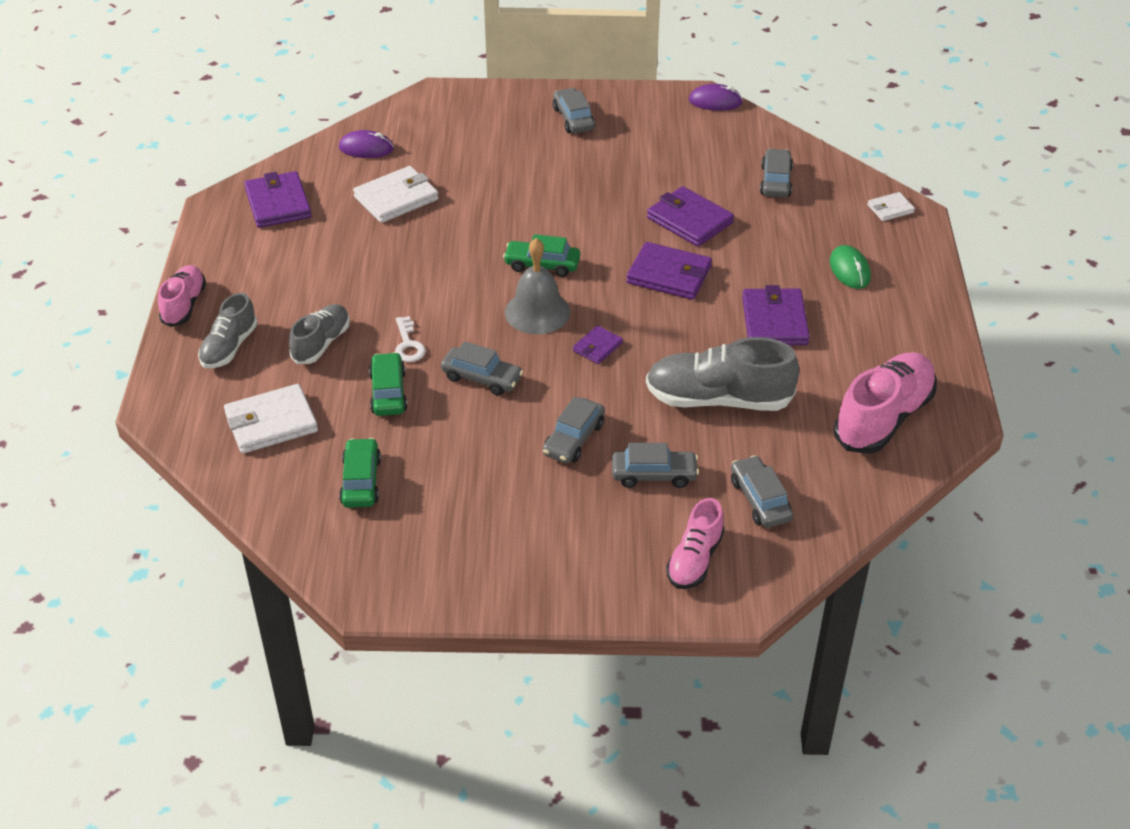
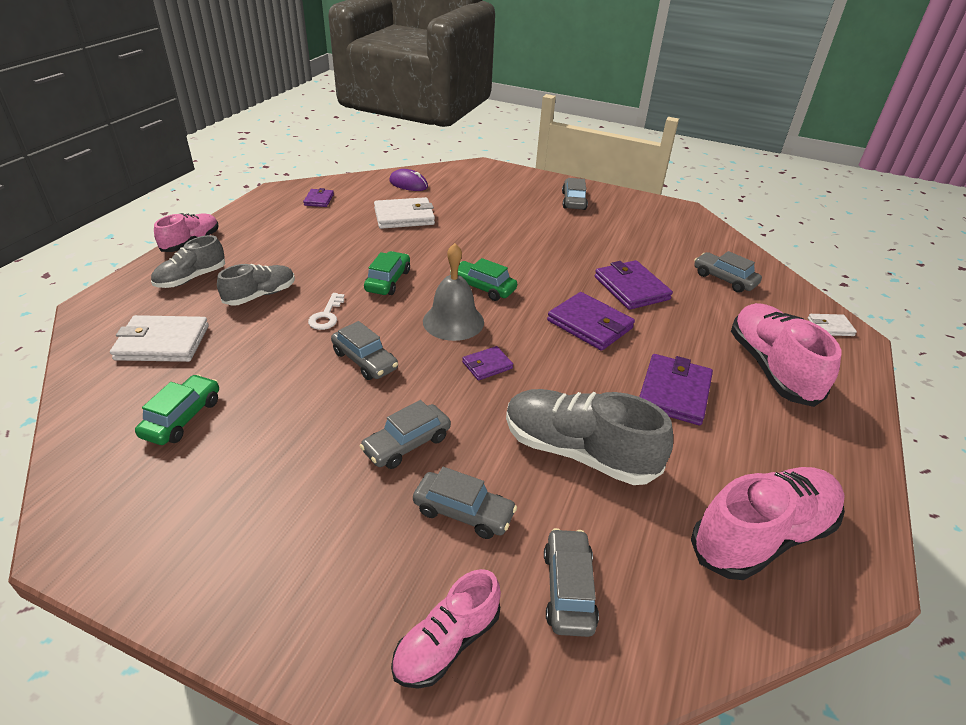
camera: 20 degrees right, 5 degrees down
purple wallet [244,171,311,228] -> purple wallet [303,188,334,207], size x0.55
green car [369,352,408,416] -> green car moved to [364,251,410,295]
purple mouse [689,84,743,111] -> none
grey car [760,148,793,198] -> grey car turned 75 degrees counterclockwise [694,251,762,293]
green mouse [830,245,871,289] -> pink shoe [731,303,842,407]

